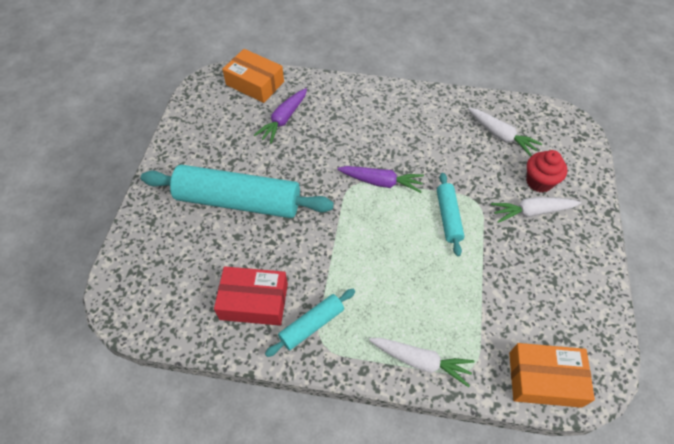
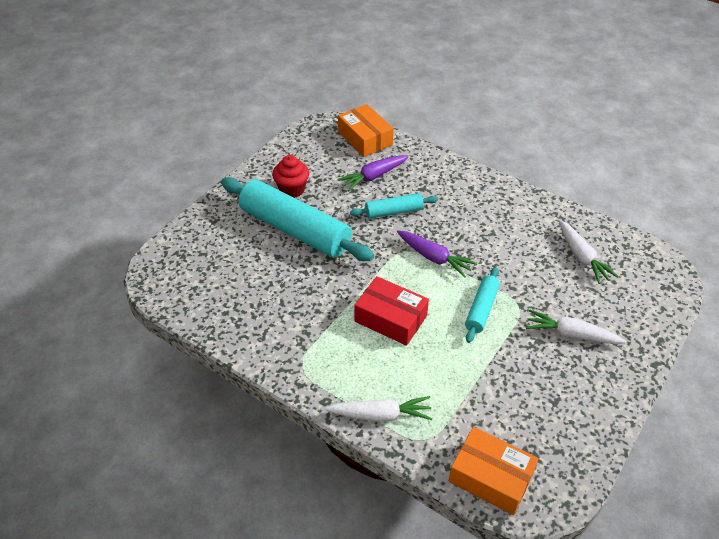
camera: 25 degrees right, 10 degrees down
red box [214,266,288,326] -> red box moved to [354,276,429,346]
turquoise rolling pin [265,289,355,357] -> turquoise rolling pin moved to [350,193,438,219]
white carrot [369,338,475,387] -> white carrot turned 45 degrees counterclockwise [325,396,433,422]
red cupcake [526,150,567,193] -> red cupcake moved to [272,155,309,198]

